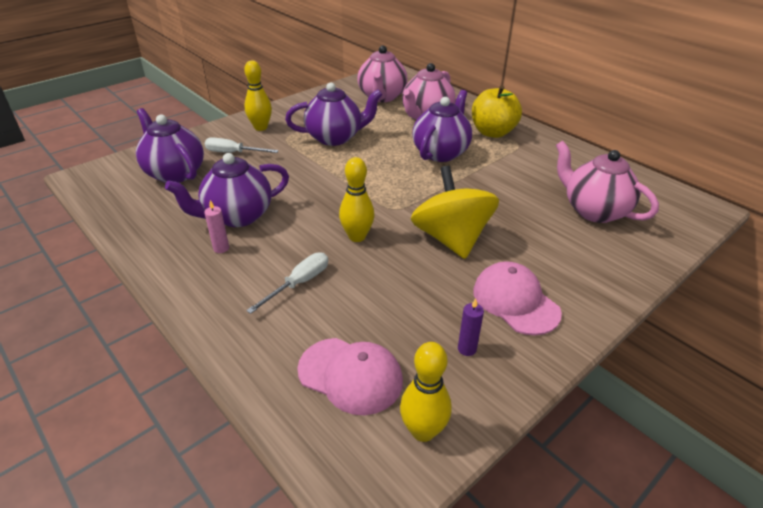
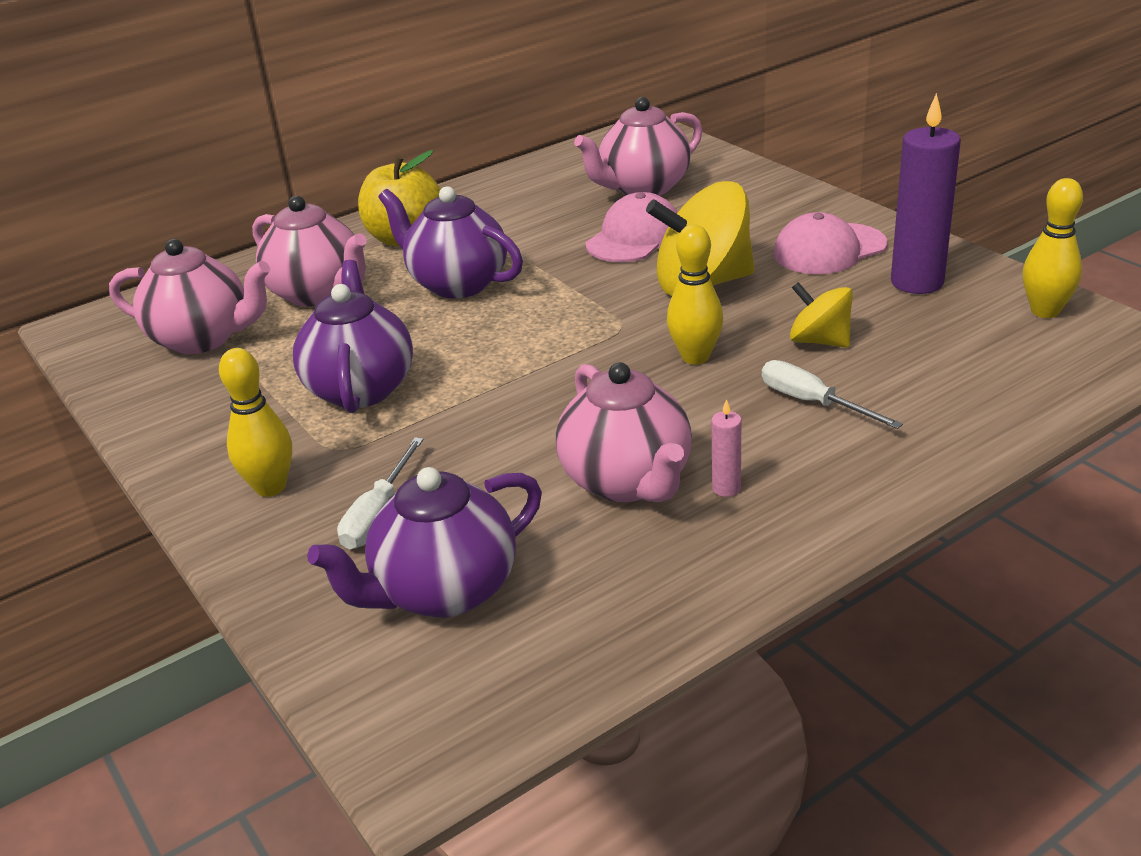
camera: 80 degrees left, 5 degrees down
purple teapot [165,153,289,227] -> pink teapot [556,362,692,502]
pink cap [297,338,403,415] -> pink cap moved to [586,192,678,262]
purple candle [458,298,484,356] -> purple candle [891,93,961,294], size x2.26
none -> yellow spinning top [790,282,853,348]

